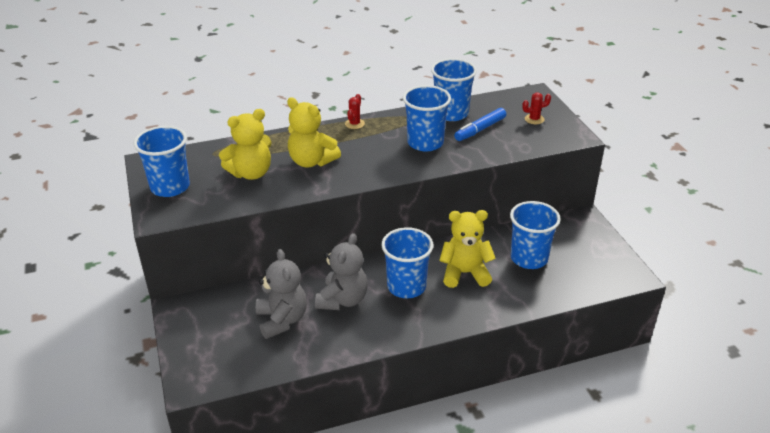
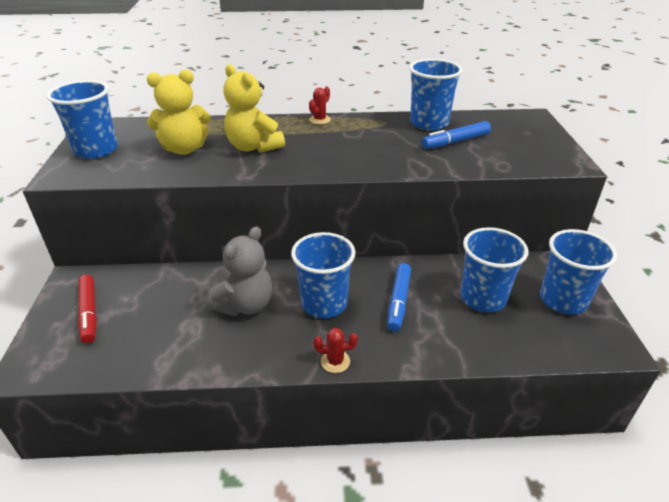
camera: 15 degrees right, 0 degrees up
grey teddy bear [256,249,307,339] -> none
blue cup [403,85,451,151] -> blue cup moved to [540,229,617,315]
yellow teddy bear [439,210,496,288] -> blue marker [387,263,411,331]
red cactus [522,92,551,124] -> red cactus moved to [313,328,358,373]
none -> red marker [78,275,97,344]

